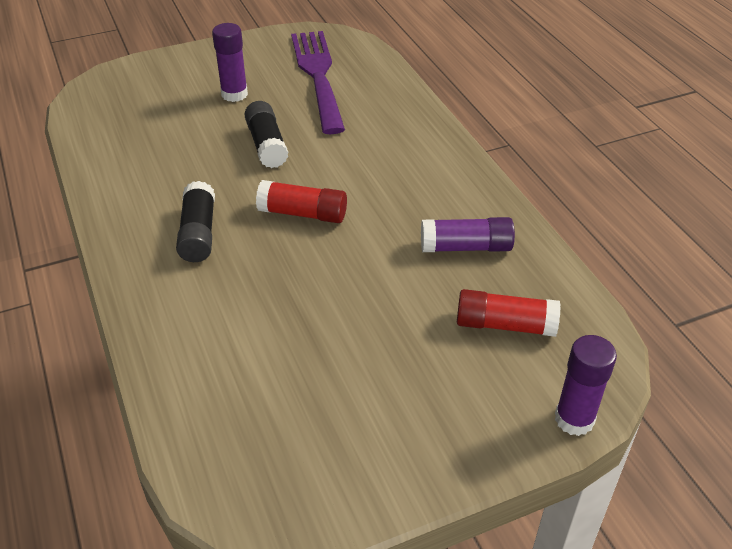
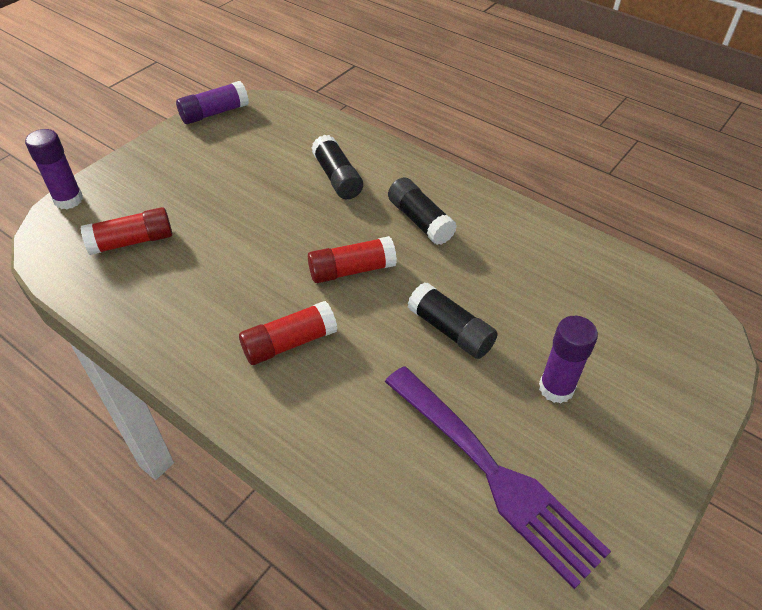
camera: 150 degrees right, 5 degrees up
purple glue stick [421,217,515,252] -> purple glue stick moved to [176,81,249,124]
none -> red glue stick [239,301,337,365]
none -> black glue stick [311,135,363,199]

